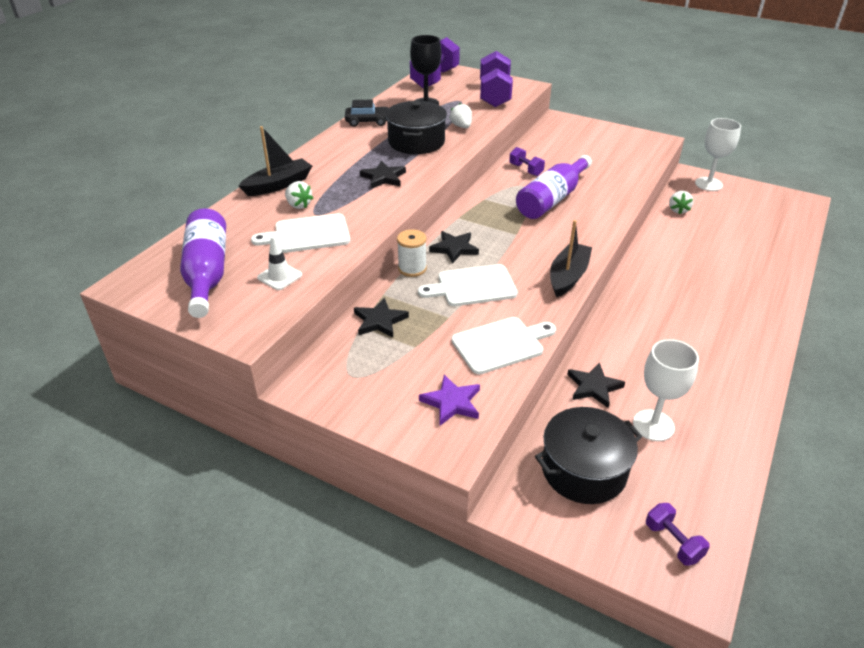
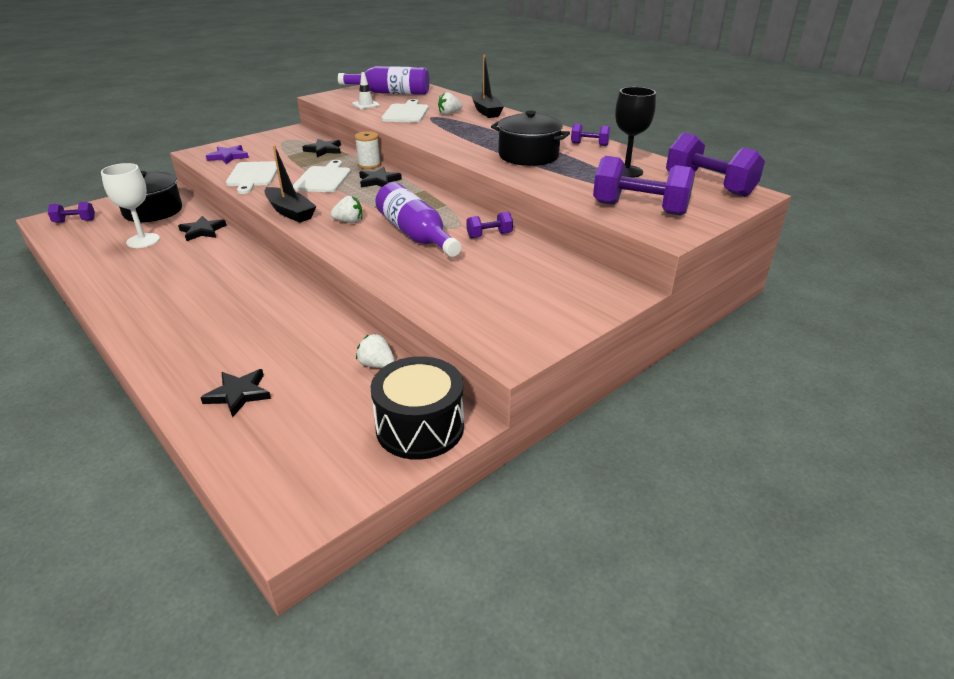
camera: 110 degrees right, 5 degrees down
black car [345,100,389,127] -> purple dumbbell [571,123,610,146]
black star [360,161,406,189] -> black star moved to [200,369,271,417]
white strawberry [450,103,472,128] -> white strawberry moved to [330,196,362,223]
white goblet [695,118,741,191] -> black drum [371,356,464,460]

